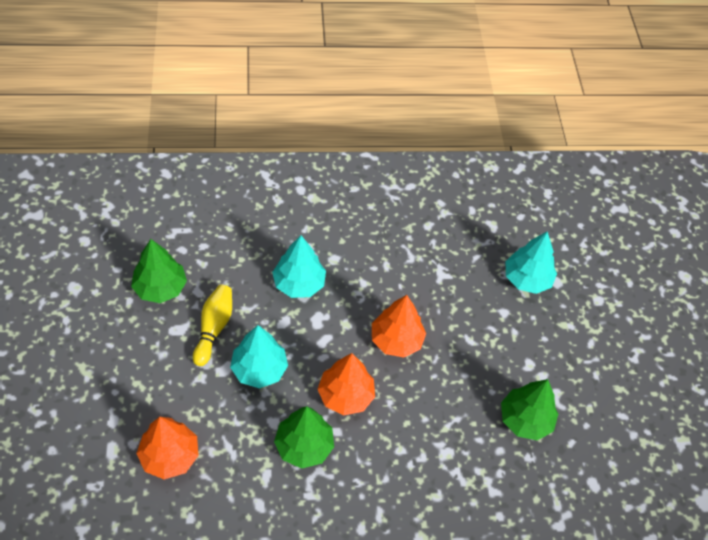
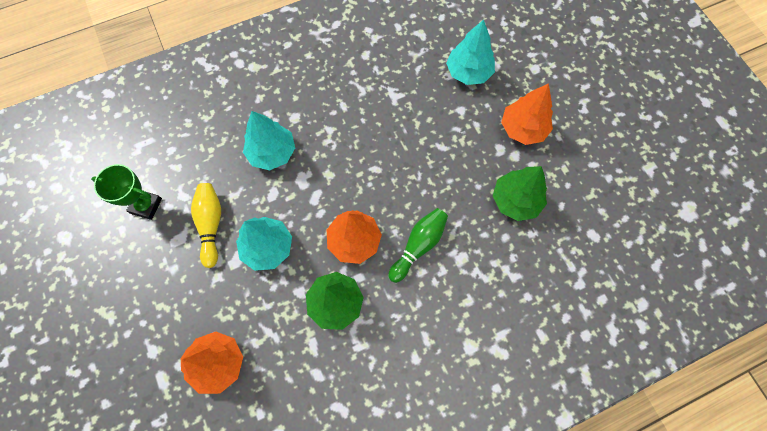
camera: 15 degrees left, 15 degrees up
green tree [131,239,187,303] -> green trophy [91,164,162,220]
orange tree [372,295,426,357] -> orange tree moved to [501,83,553,145]
none -> green bowling pin [388,208,448,283]

